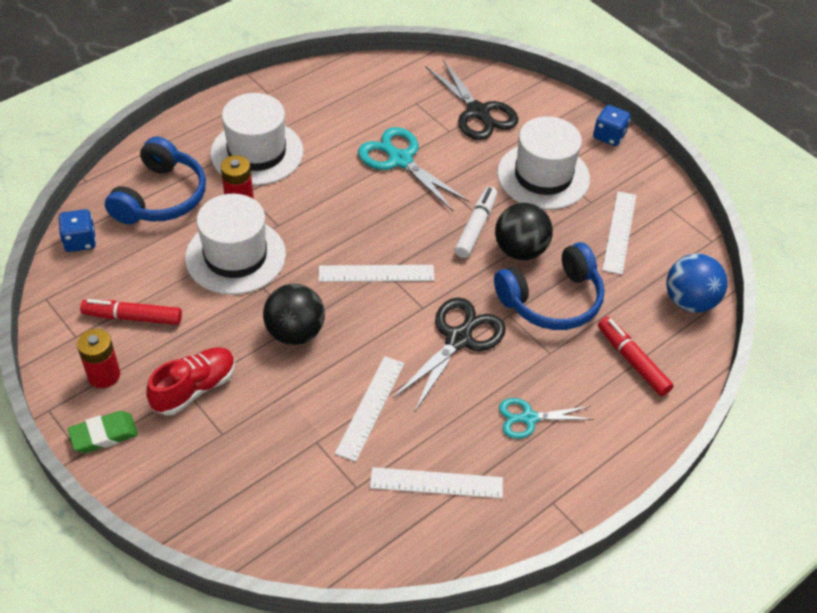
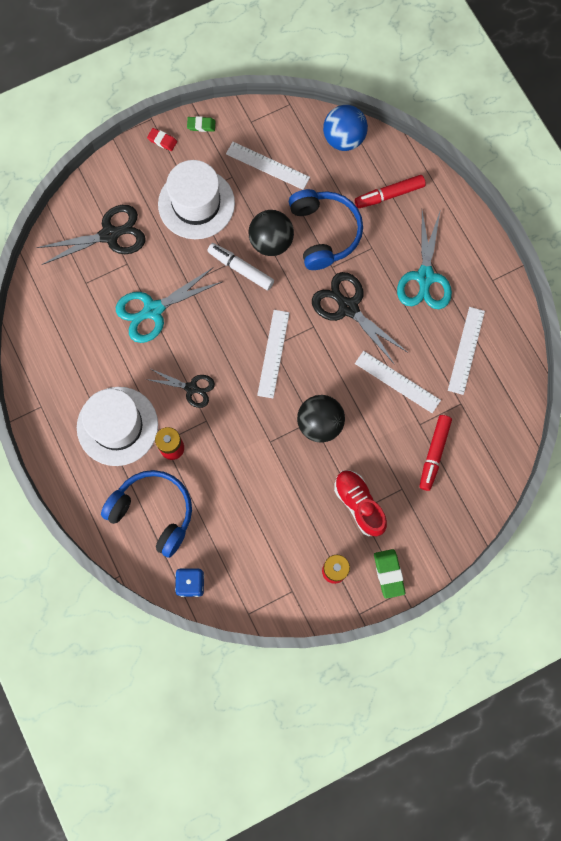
camera: 75 degrees left, 25 degrees up
red marker [80,299,182,325] -> red marker moved to [419,415,452,491]
white hat [185,194,286,295] -> none
turquoise scissors [499,398,594,439] -> turquoise scissors [397,211,452,309], size x1.62
blue dice [593,105,631,146] -> red eraser [147,128,177,151]
none -> black scissors [146,369,215,408]
none -> green eraser [187,116,216,132]

